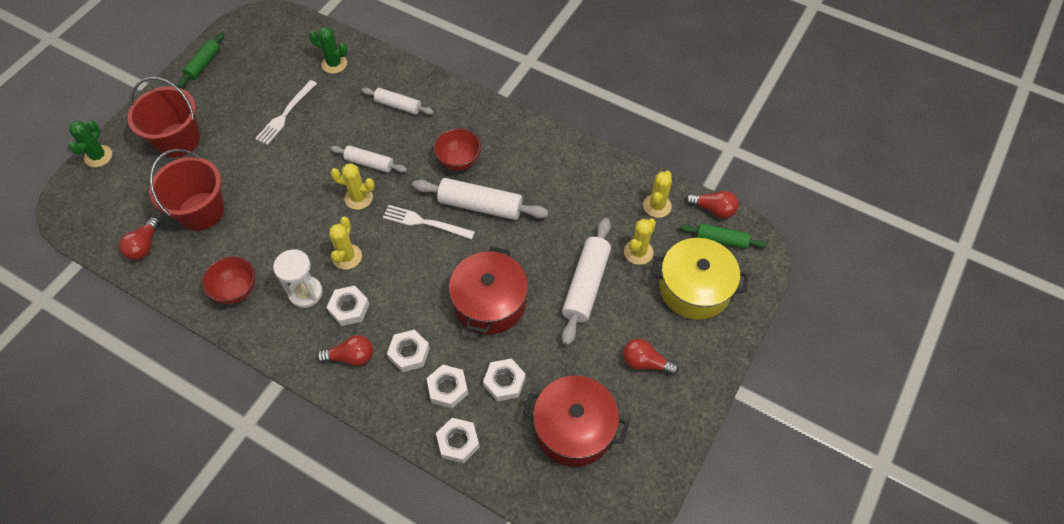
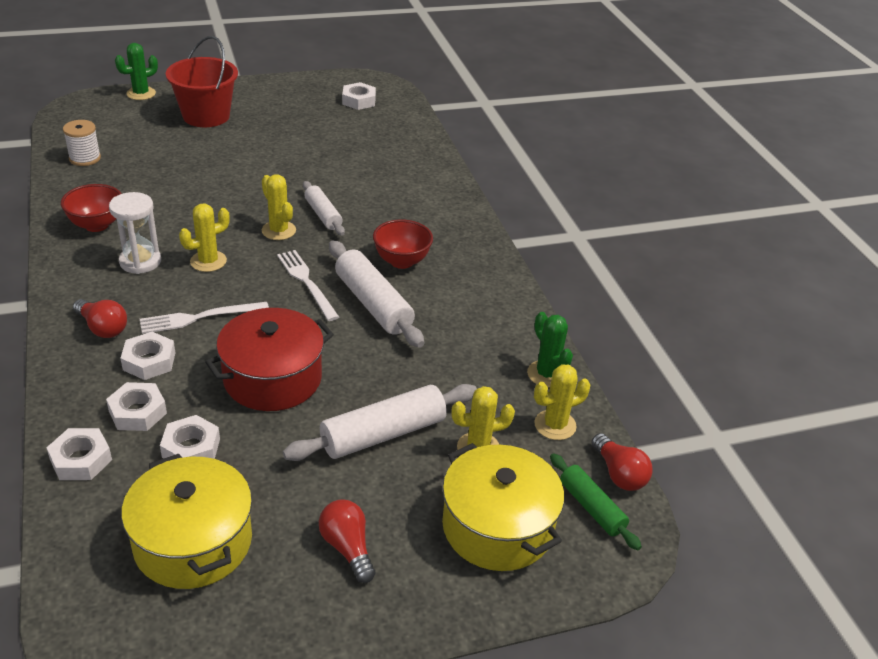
camera: 40 degrees right, 20 degrees down
red light bulb [119,217,161,260] -> white spool [63,120,101,166]
red bucket [149,149,224,231] -> none
green rolling pin [178,33,224,88] -> none
white fork [255,80,317,145] -> white fork moved to [140,302,269,334]
green cactus [309,27,347,74] -> green cactus moved to [527,312,573,388]
white nut [327,286,370,326] -> white nut moved to [342,82,376,110]
white rolling pin [362,88,434,115] -> none
red pot [523,376,629,467] -> yellow pot [121,454,252,589]

